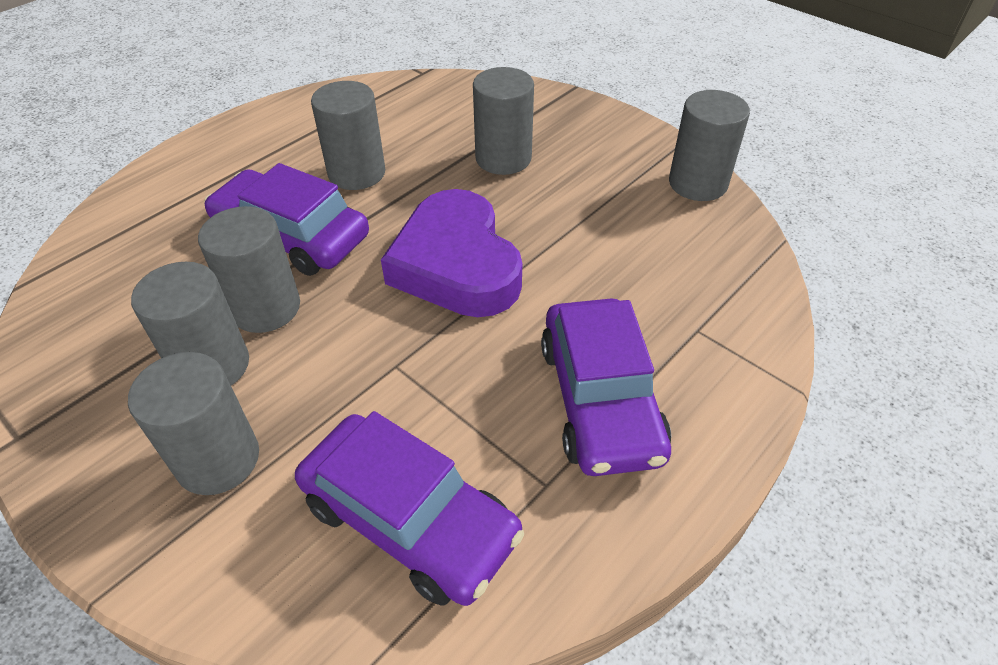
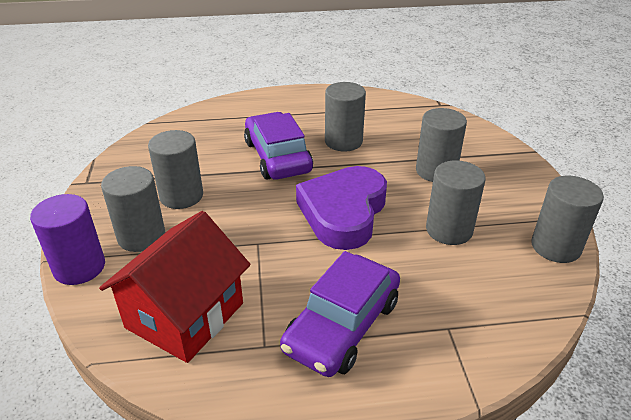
camera: 40 degrees right, 10 degrees down
grey cylinder [198,206,300,333] -> grey cylinder moved to [426,160,486,245]
purple car [295,411,524,606] -> red house [99,211,250,363]
none -> purple cylinder [30,194,105,285]

